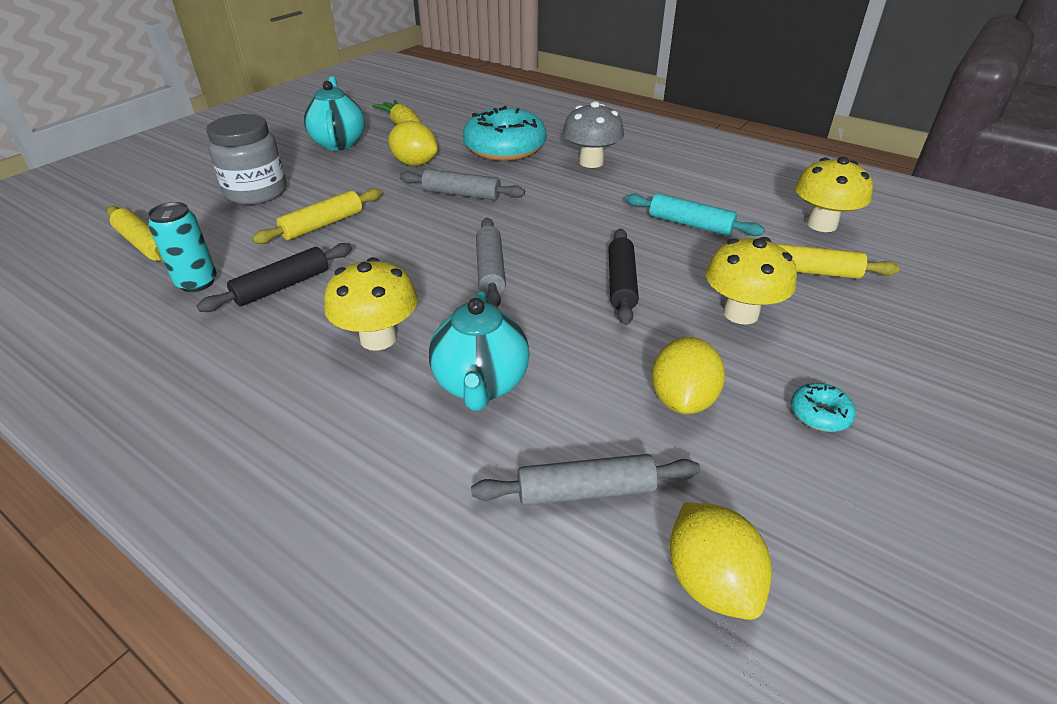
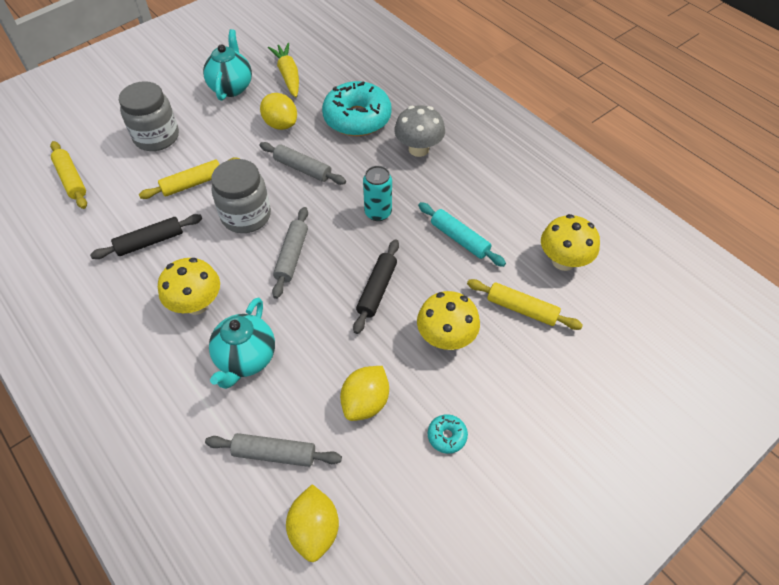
camera: 15 degrees right, 15 degrees up
turquoise can [148,202,217,292] -> turquoise can moved to [363,166,392,221]
none -> grey jar [211,159,271,233]

